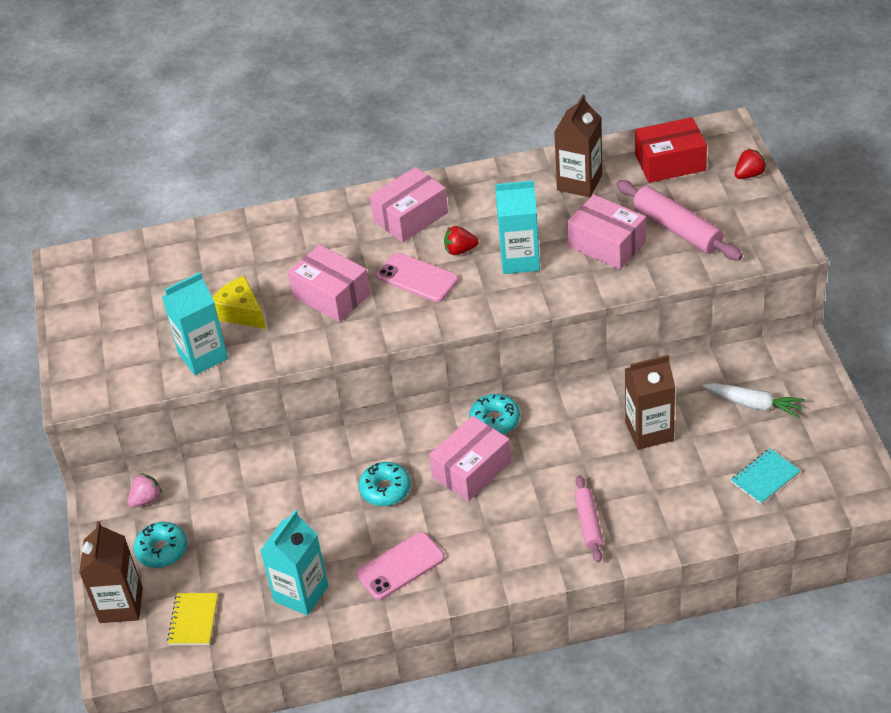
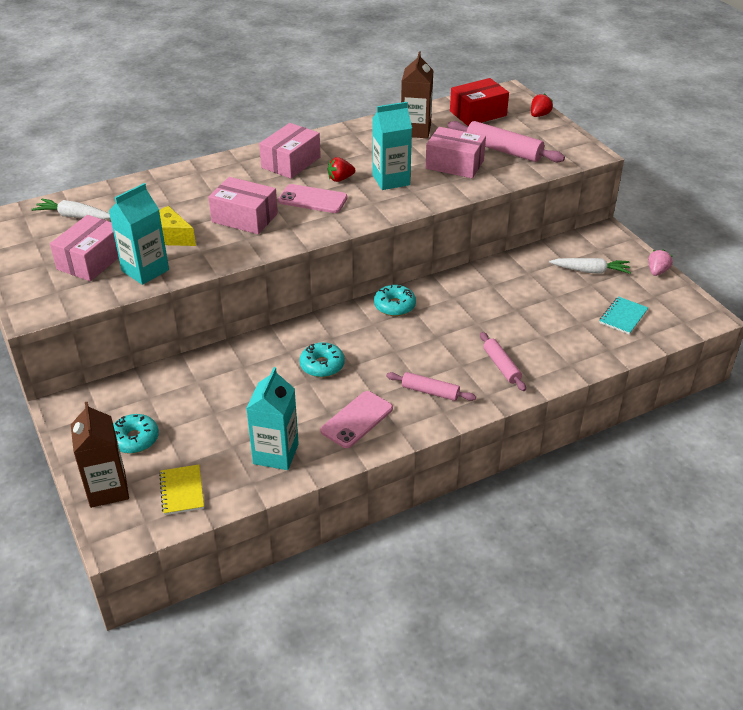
camera: 20 degrees left, 5 degrees down
pink strawberry [128,473,162,508] -> pink strawberry moved to [648,249,673,276]
pink box [429,416,511,501] -> pink box moved to [50,215,119,281]
brown carton [625,355,675,450] -> none
none -> white carrot [31,199,110,220]
none -> pink rolling pin [386,372,476,401]

